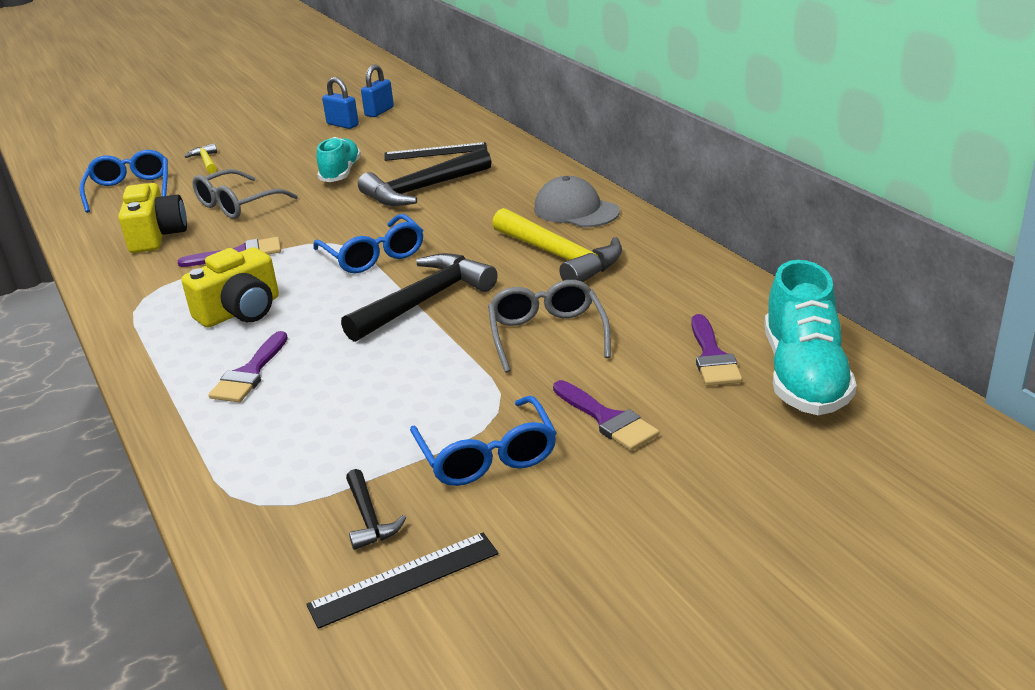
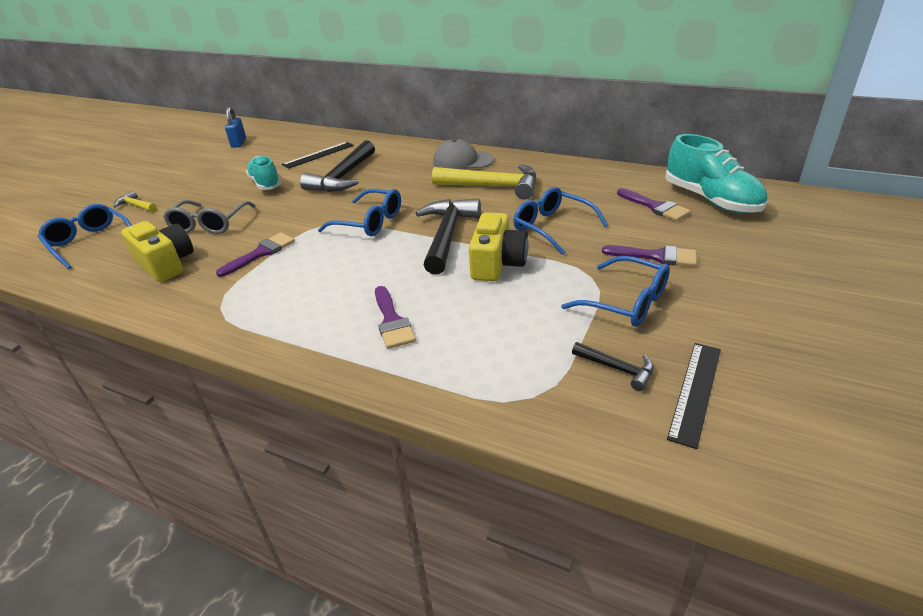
camera: 35 degrees left, 5 degrees up
yellow camera [181,247,279,327] -> yellow camera moved to [469,212,528,281]
blue padlock [322,77,359,129] -> none
grey glasses [488,280,611,373] -> blue glasses [513,187,608,255]

